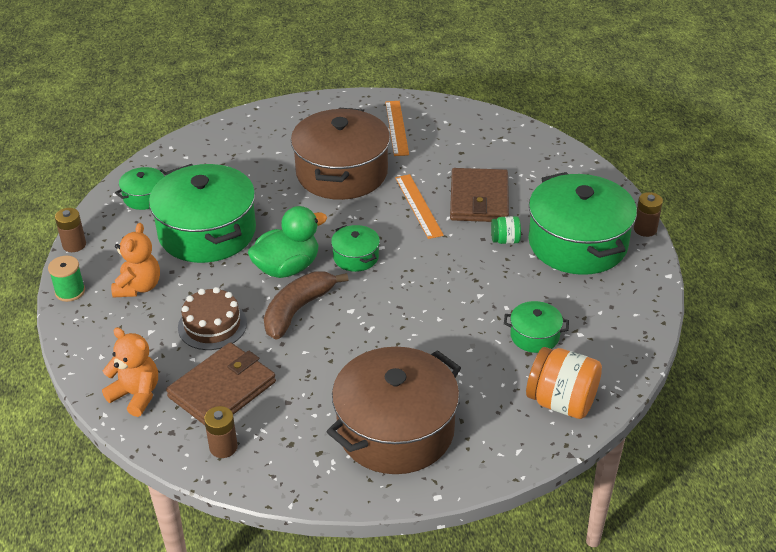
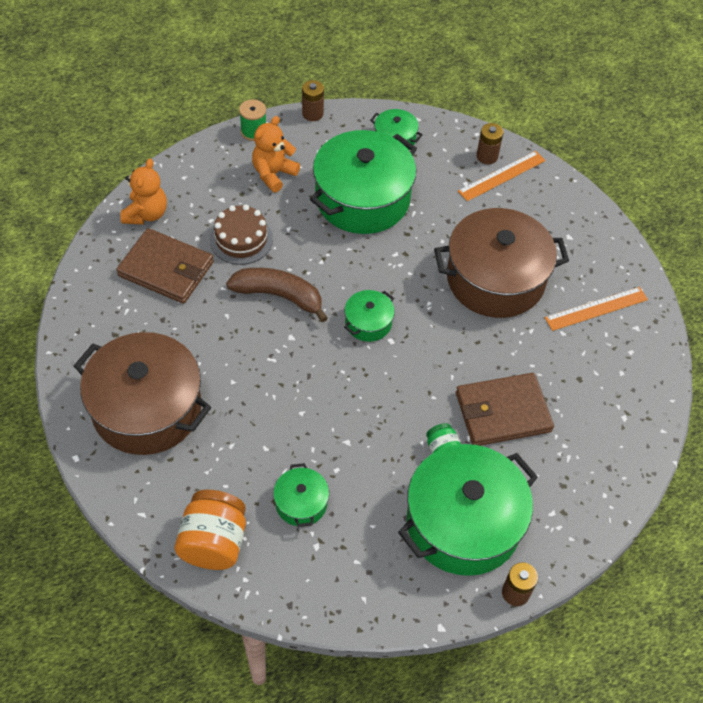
camera: 70 degrees right, 15 degrees up
orange teddy bear [111,223,160,298] -> orange teddy bear turned 135 degrees clockwise [252,116,300,192]
brown battery [204,406,238,458] -> brown battery moved to [476,123,503,164]
green duck [248,206,327,278] -> none
orange ruler [395,174,444,239] -> orange ruler moved to [458,151,546,201]

